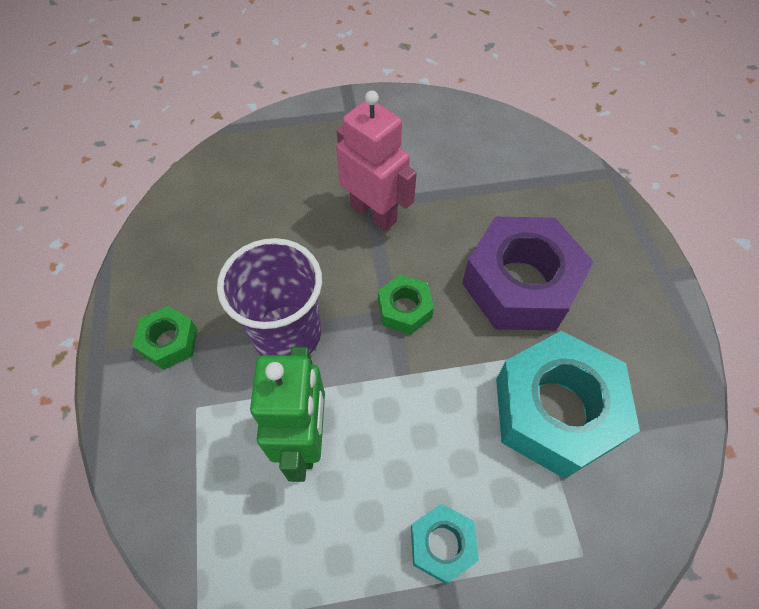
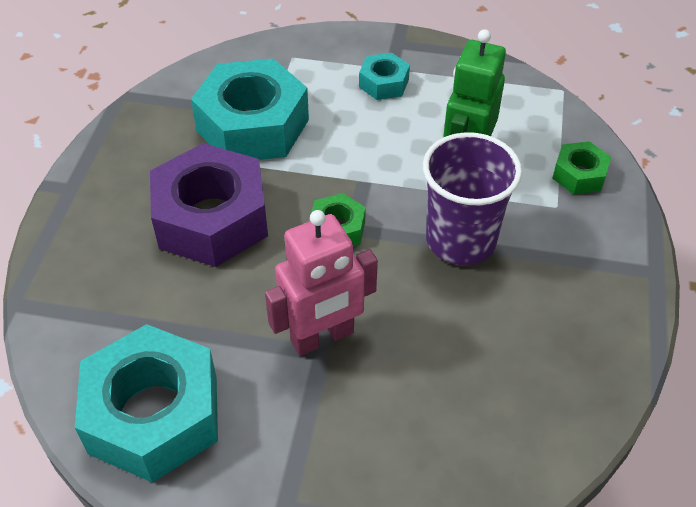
camera: 160 degrees left, 10 degrees down
green nut [132,306,198,370] -> green nut moved to [552,141,611,195]
pink robot [336,91,417,231] -> pink robot turned 90 degrees counterclockwise [265,210,378,356]
none -> turquoise nut [75,324,218,482]

